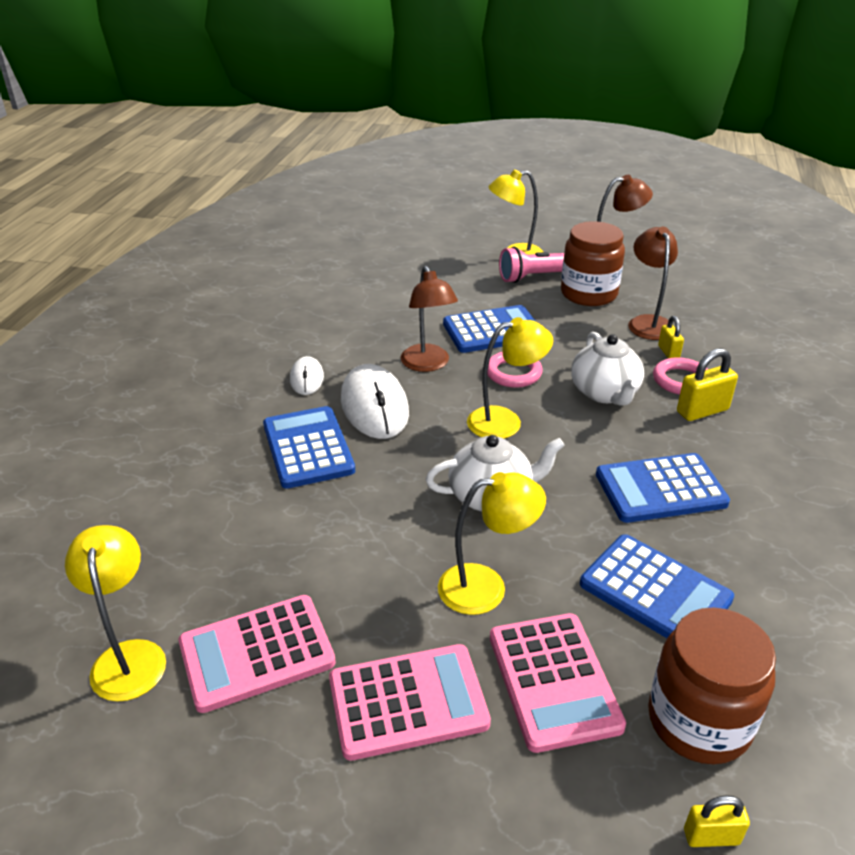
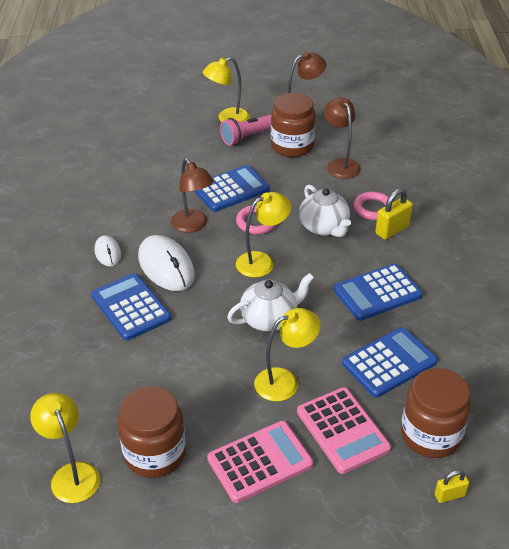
camera: 15 degrees left, 5 degrees up
pink calculator [179,595,336,713] -> brown jar [118,386,186,478]
blue calculator [580,534,734,638] -> blue calculator turned 60 degrees counterclockwise [342,327,438,398]
yellow padlock [658,316,684,358] -> none

